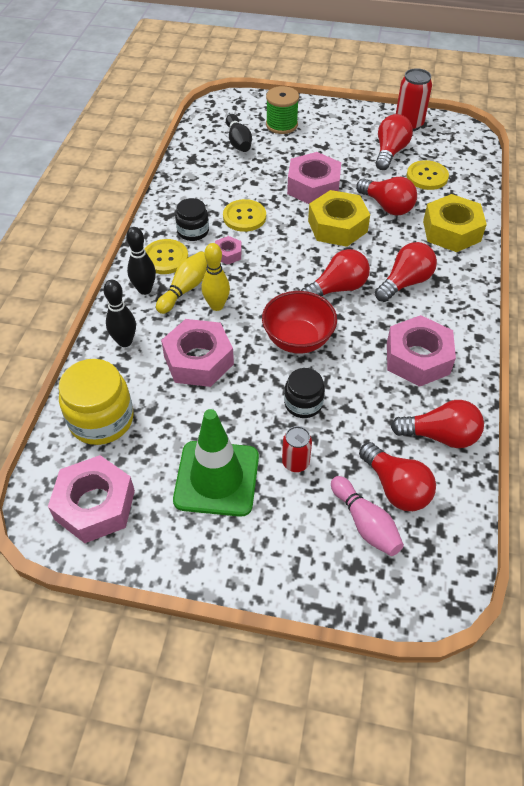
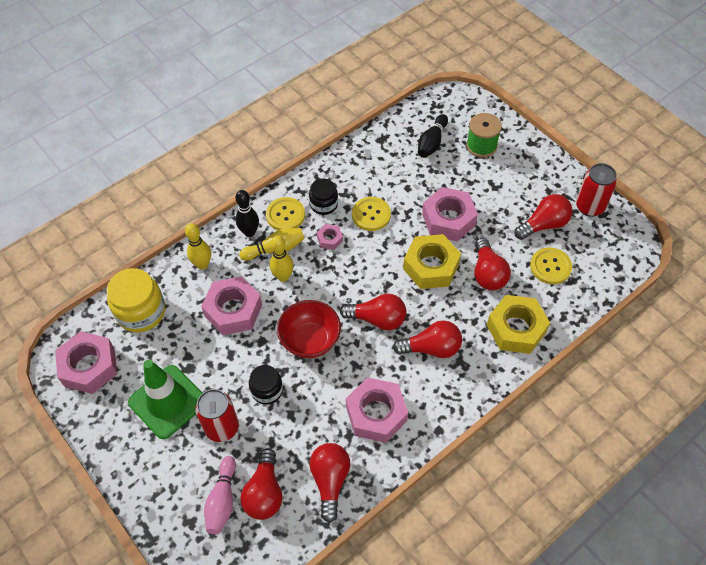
camera: 40 degrees right, 5 degrees up
black bowling pin [103,280,136,347] -> yellow bowling pin [185,223,211,270]
red can [282,426,312,472] -> red can [195,389,239,442], size x1.58
red light bulb [391,400,484,448] -> red light bulb turned 135 degrees counterclockwise [309,443,350,523]

